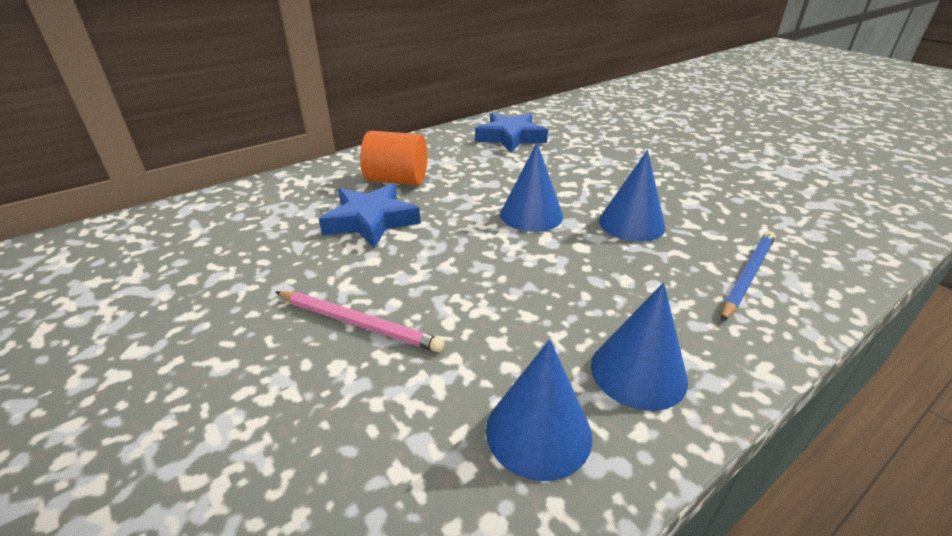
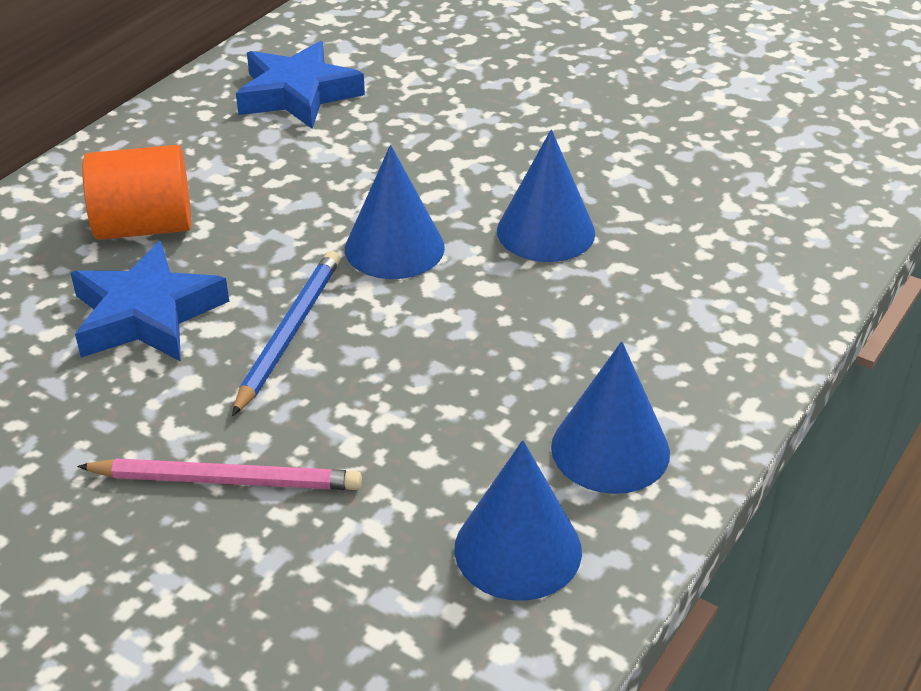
camera: 20 degrees left, 5 degrees up
blue pencil [721,231,776,321] -> blue pencil moved to [232,251,340,416]

